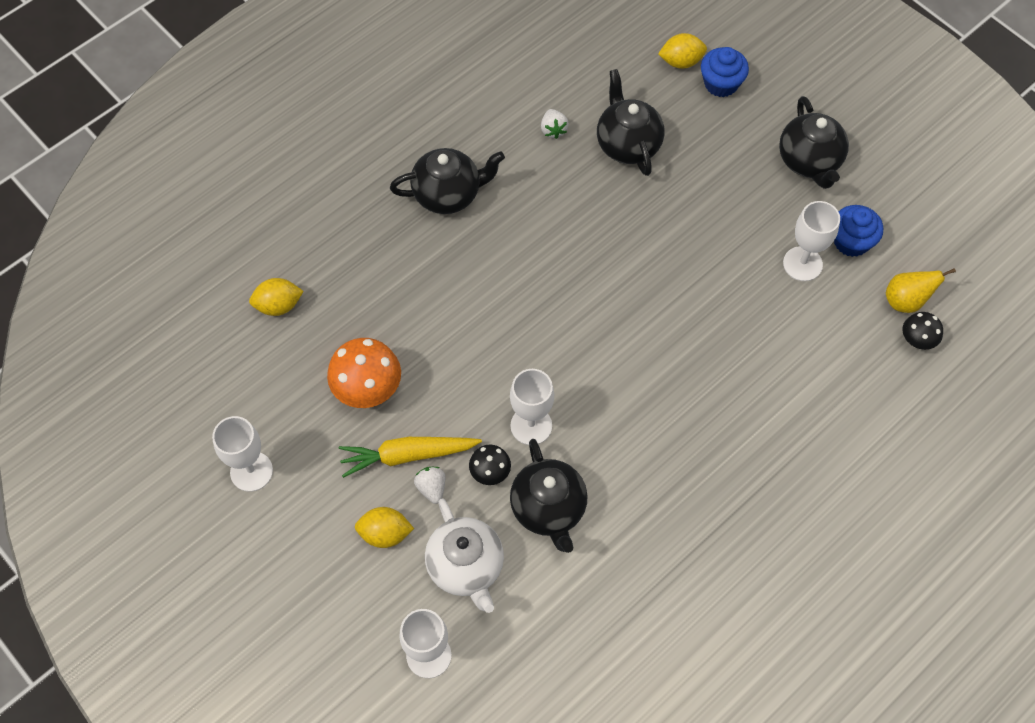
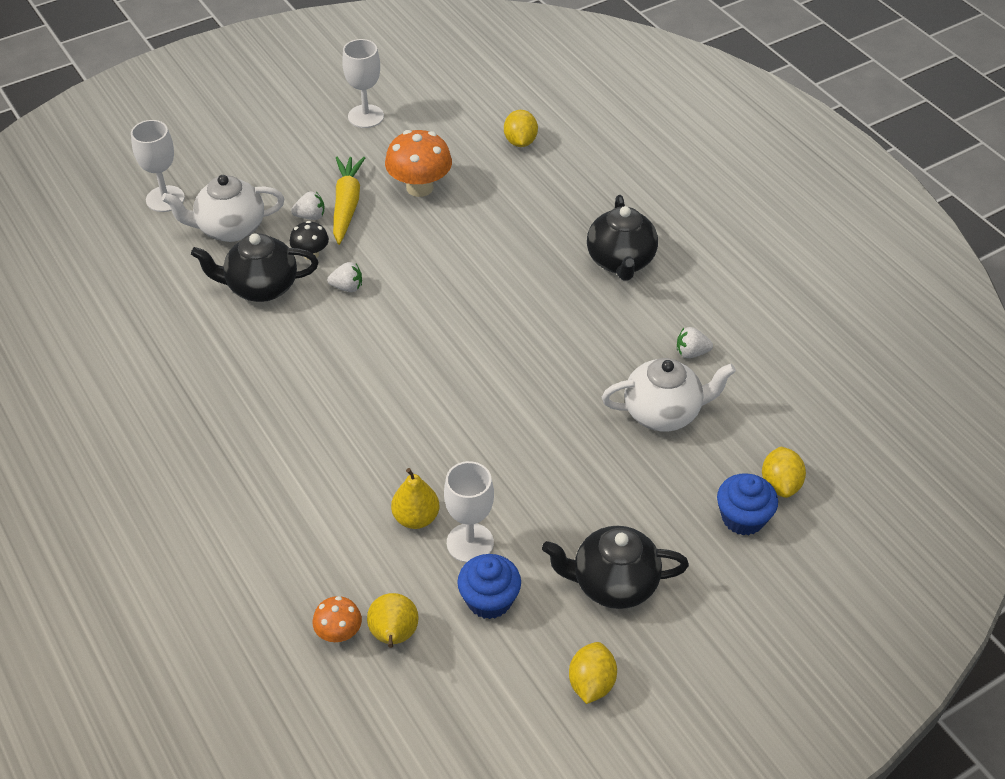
camera: 100 degrees right, 15 degrees down
yellow lemon [355,507,414,548] -> yellow lemon moved to [569,642,617,704]
white goblet [510,369,554,445] -> white strawberry [327,262,362,292]
black teapot [597,69,664,176] -> white teapot [602,358,736,432]
black mushroom [902,312,943,350] -> orange mushroom [313,596,362,642]
none -> yellow pear [391,468,439,529]

